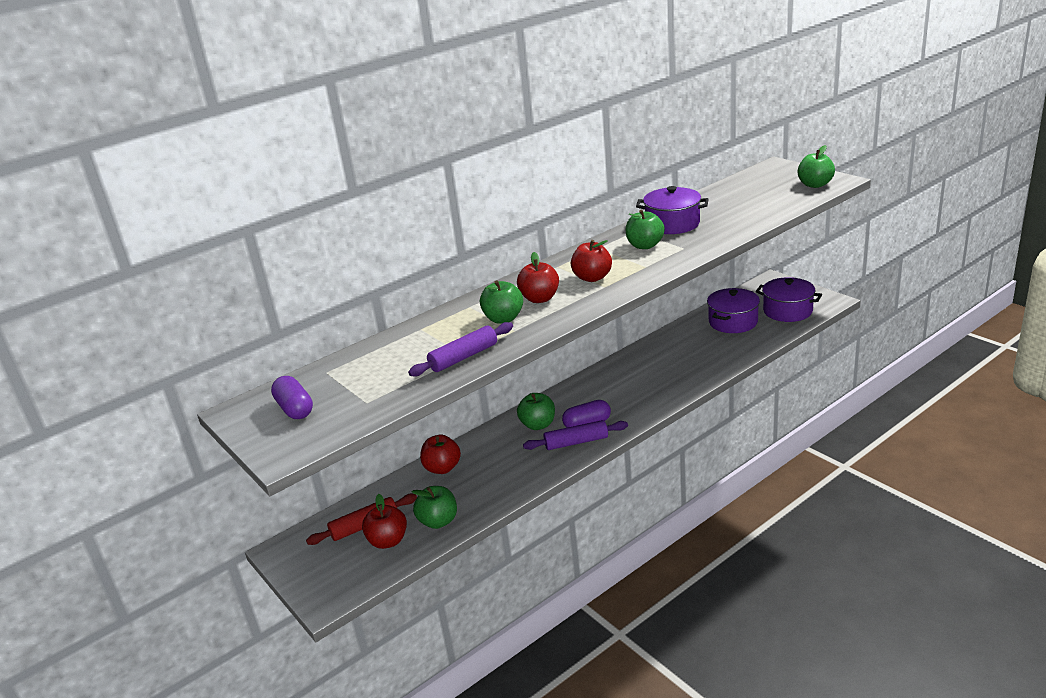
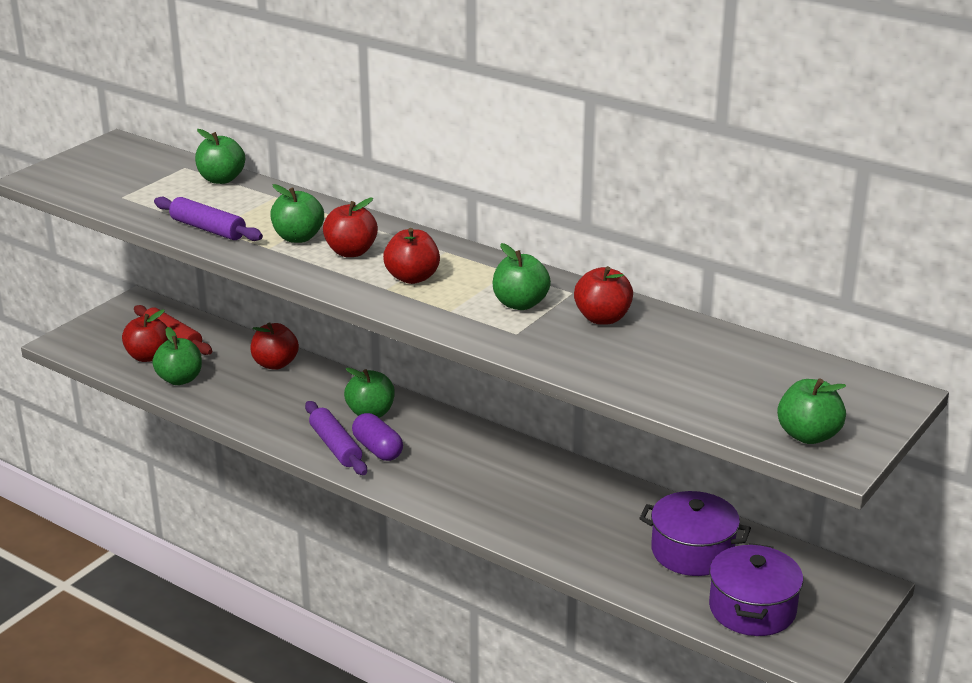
camera: 70 degrees right, 0 degrees up
purple capsule [271,376,313,419] -> none
purple pot [636,186,709,234] -> red apple [574,266,633,325]
none -> green apple [195,129,245,184]

